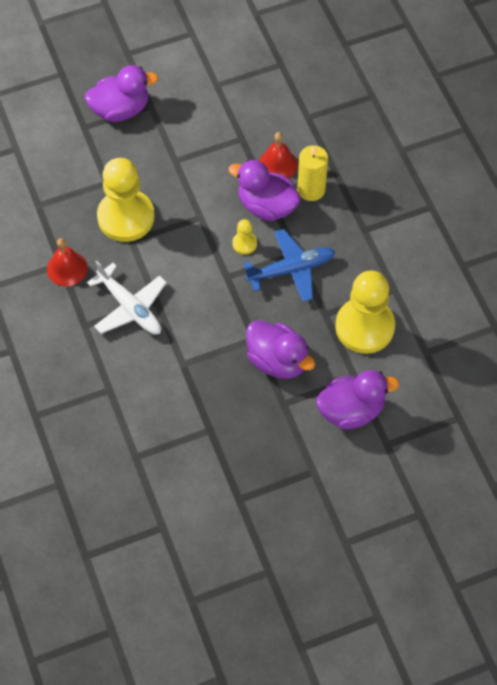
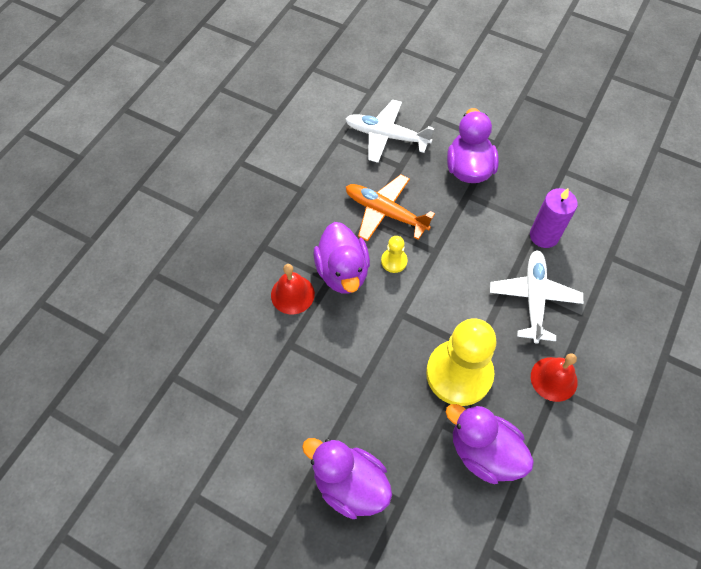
camera: 130 degrees left, 0 degrees up
blue plane [243,229,335,302] -> orange plane [346,175,435,241]
yellow candle [297,145,328,201] -> none
purple duck [316,370,399,429] -> purple duck moved to [446,404,534,484]
yellow pawn [335,270,395,354] -> white plane [345,100,434,163]
none -> purple candle [530,188,578,248]

